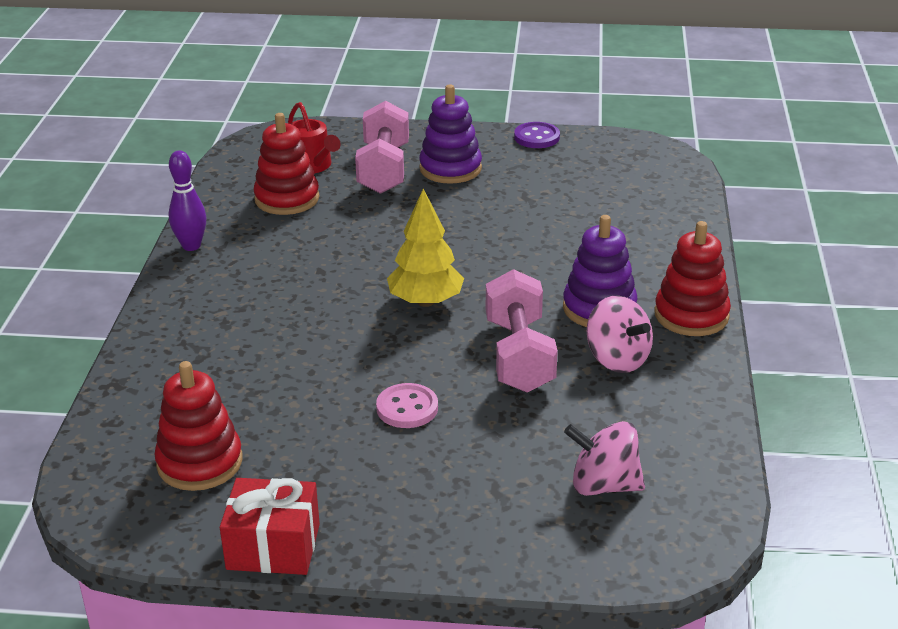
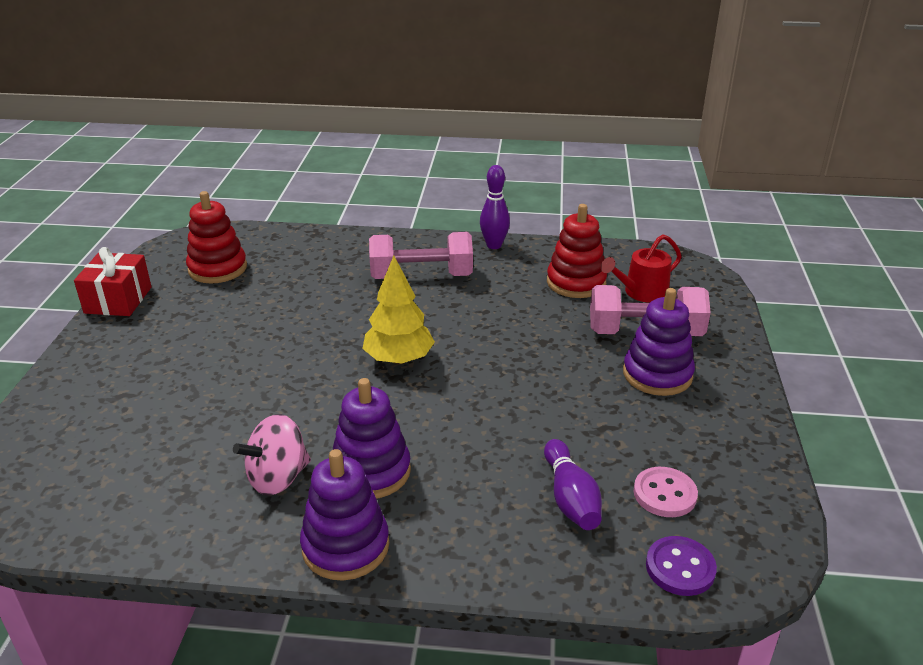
camera: 90 degrees right, 0 degrees up
pink button [376,383,438,428] -> pink button moved to [634,467,698,517]
pink dumbbell [486,269,558,393] -> pink dumbbell moved to [369,232,473,279]
purple button [514,122,560,148] -> purple button moved to [646,536,717,596]
pink spinning top [564,421,645,496] -> none
red stacking toy [654,221,731,336] -> purple stacking toy [300,449,389,580]
none -> purple bowling pin [544,439,602,530]

